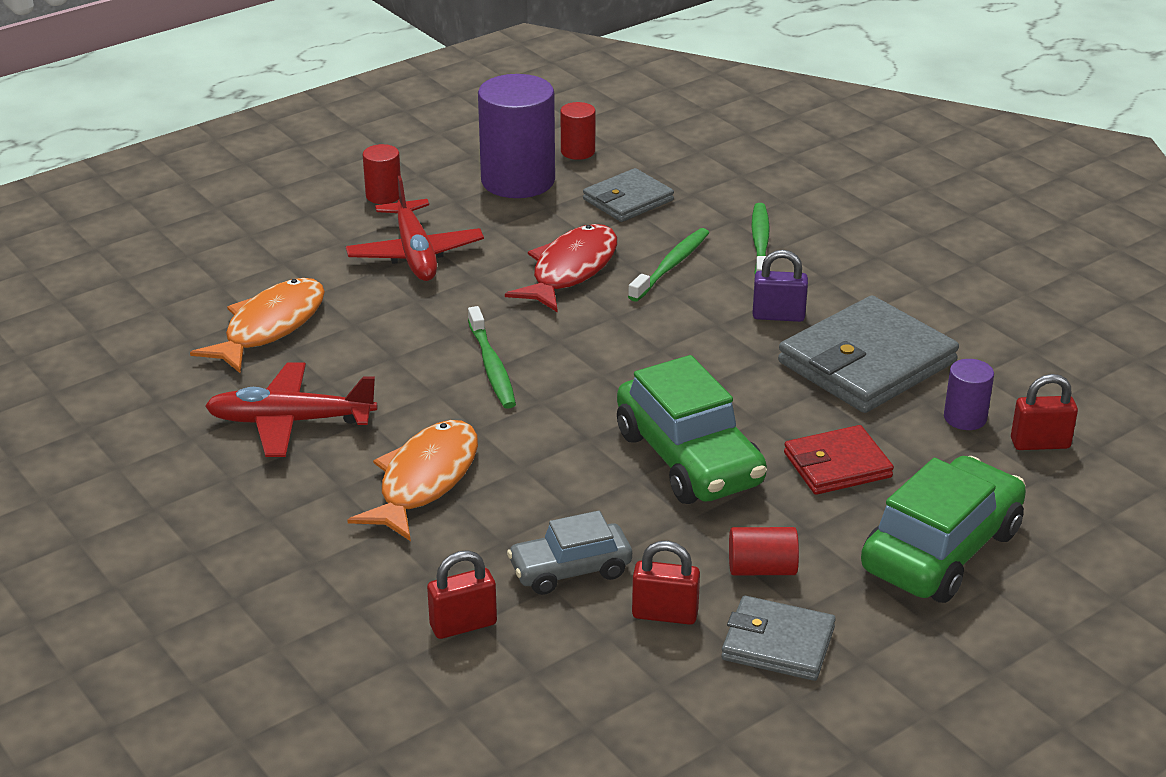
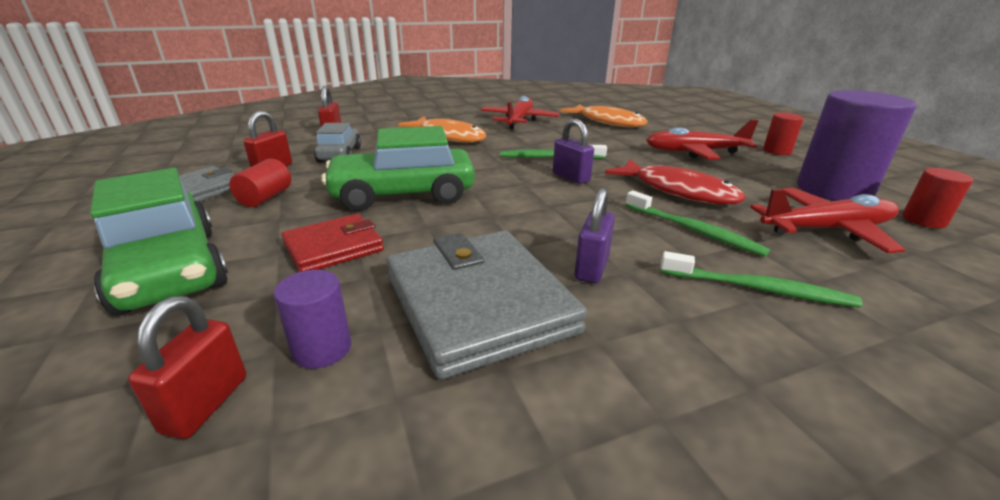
camera: 105 degrees right, 5 degrees down
grey wallet [583,168,674,222] -> red plane [750,188,905,253]
red wallet [784,425,894,495] -> red wallet turned 60 degrees clockwise [281,213,384,272]
none -> purple padlock [553,119,594,184]

